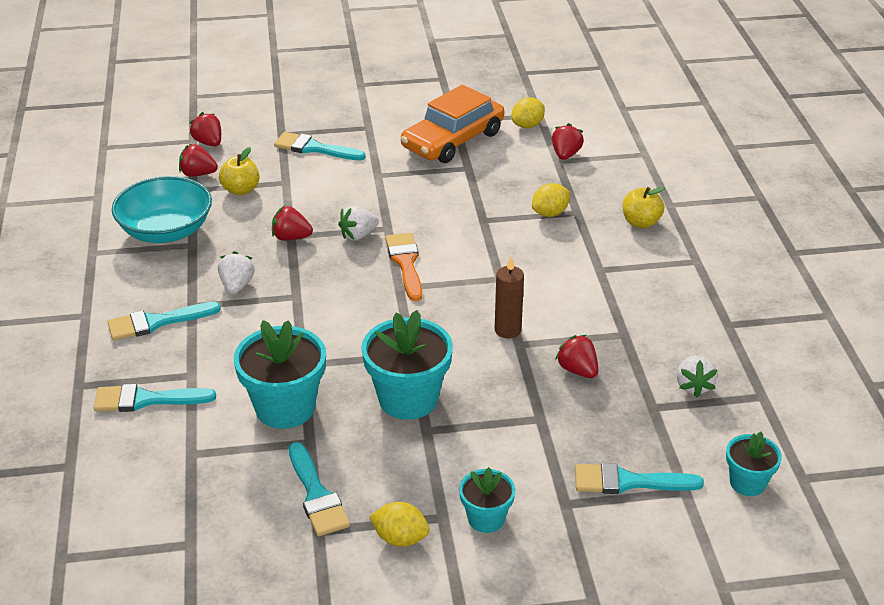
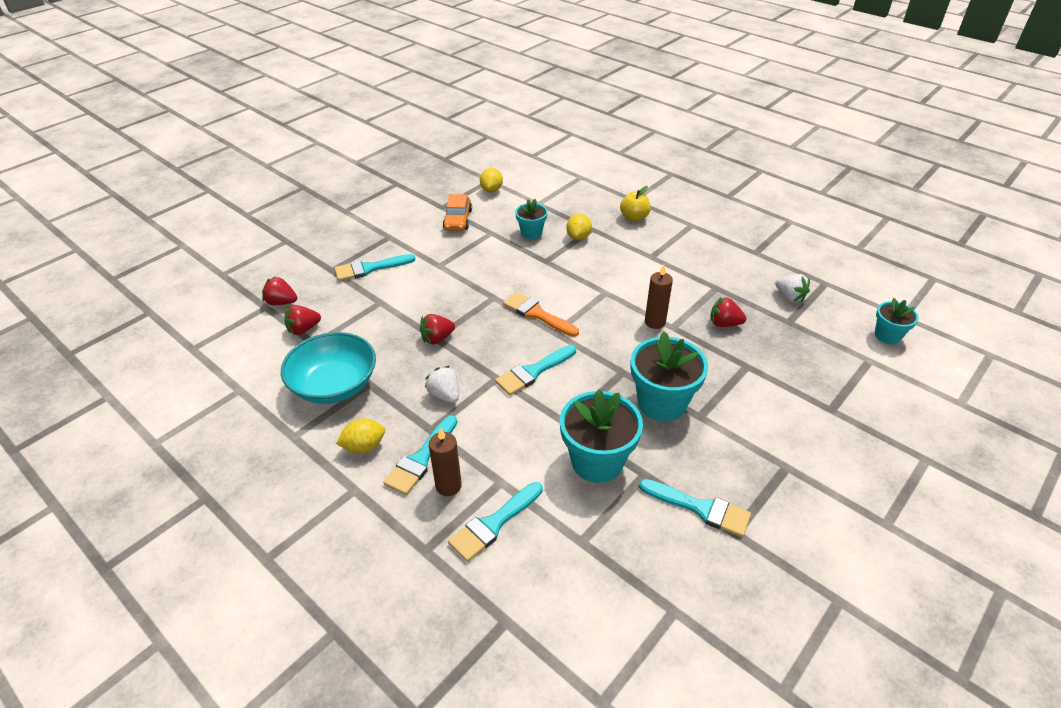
camera: 40 degrees left, 5 degrees up
yellow apple [219,147,259,195] -> none
white strawberry [338,206,379,241] -> none
yellow lemon [369,502,430,547] -> yellow lemon moved to [336,418,385,454]
orange car [401,85,504,163] -> orange car [443,194,472,231], size x0.59
turquoise flower pot [459,467,515,533] -> turquoise flower pot moved to [515,199,548,239]
red strawberry [552,123,584,160] -> none
turquoise brush [575,463,704,494] -> turquoise brush moved to [495,345,576,395]
none -> brown candle [429,428,462,496]

